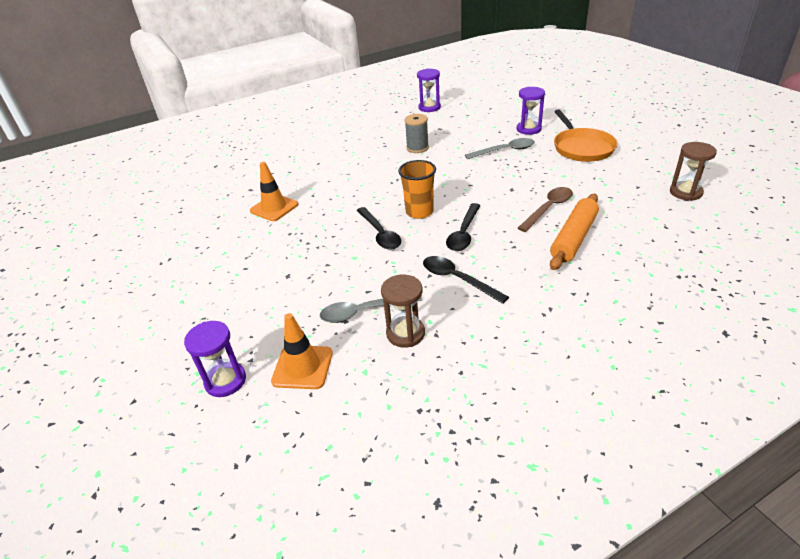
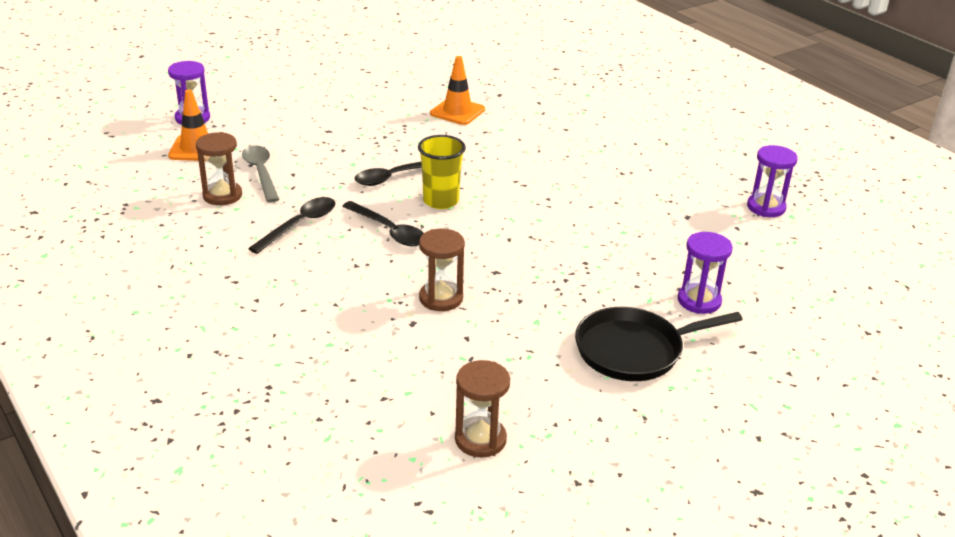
camera: 80 degrees right, 5 degrees down
orange cup [398,160,436,219] -> yellow cup [418,135,466,209]
grey spool [405,114,429,153] -> none
black spoon [446,203,481,251] -> black spoon turned 150 degrees counterclockwise [342,201,424,246]
grey spoon [465,138,534,159] -> none
brown spoon [518,187,573,232] -> brown hourglass [419,228,465,311]
orange rolling pin [550,194,599,270] -> none
orange pan [554,109,617,162] -> black pan [575,307,743,381]

